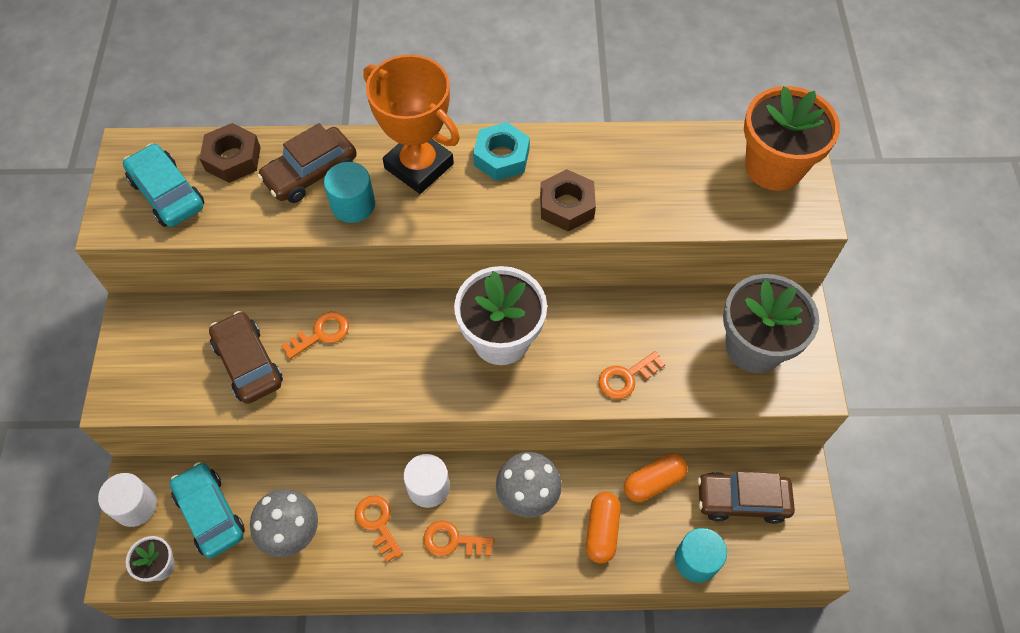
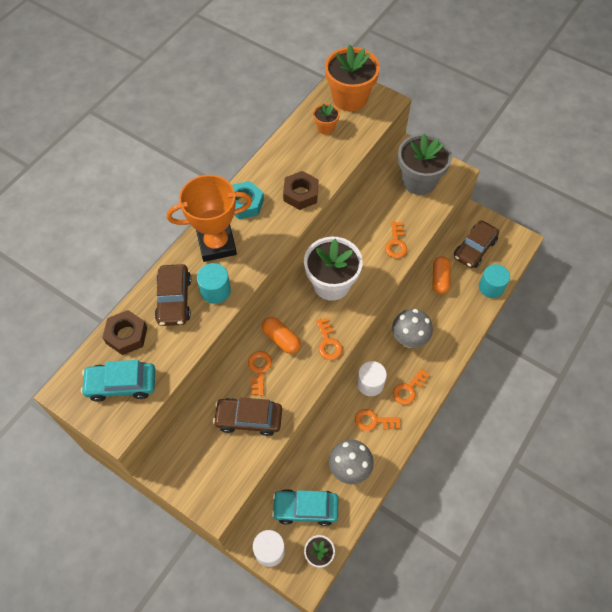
camera: 55 degrees left, 0 degrees up
orange capsule [586,492,621,564] -> orange capsule moved to [262,317,301,354]
none -> orange flower pot [313,103,340,135]
none -> orange key [316,318,342,360]

